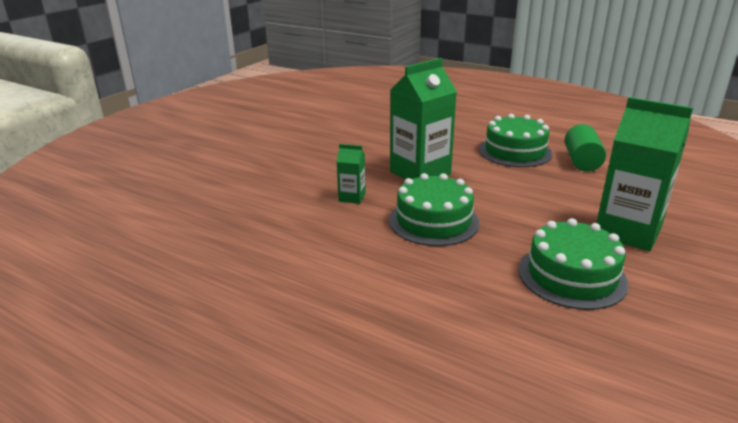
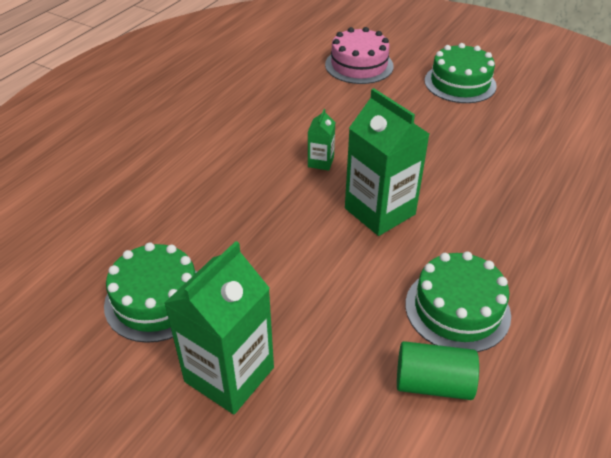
camera: 90 degrees right, 15 degrees up
green cake [389,173,480,246] -> green cake moved to [424,43,497,103]
none -> pink cake [325,27,394,84]

